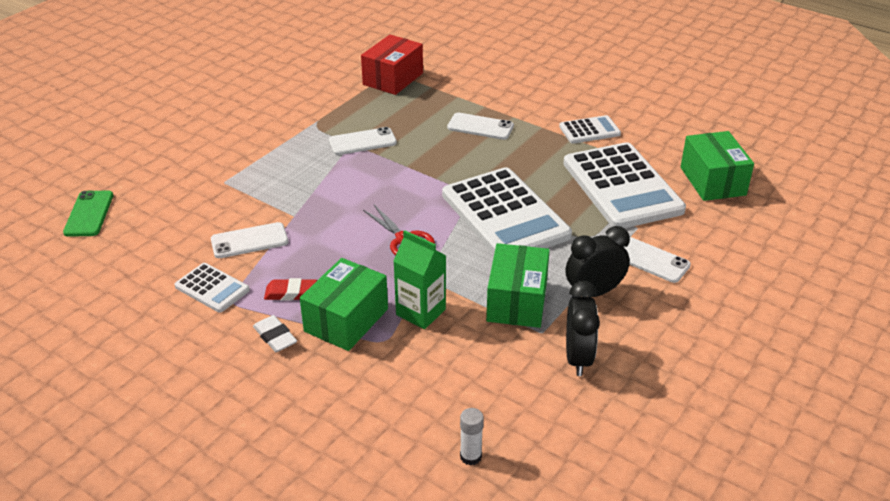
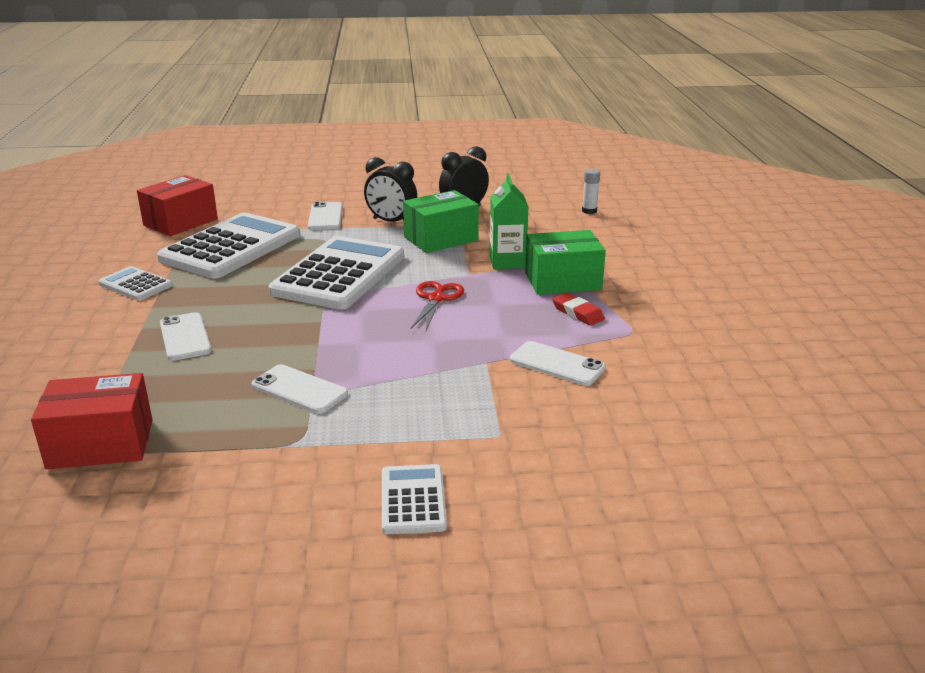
camera: 130 degrees left, 10 degrees down
green phone [63,191,113,237] -> none
white calculator [174,263,250,313] -> white calculator moved to [382,464,447,534]
white eraser [253,315,297,352] -> none
green box [681,131,754,201] -> red box [137,175,218,236]

